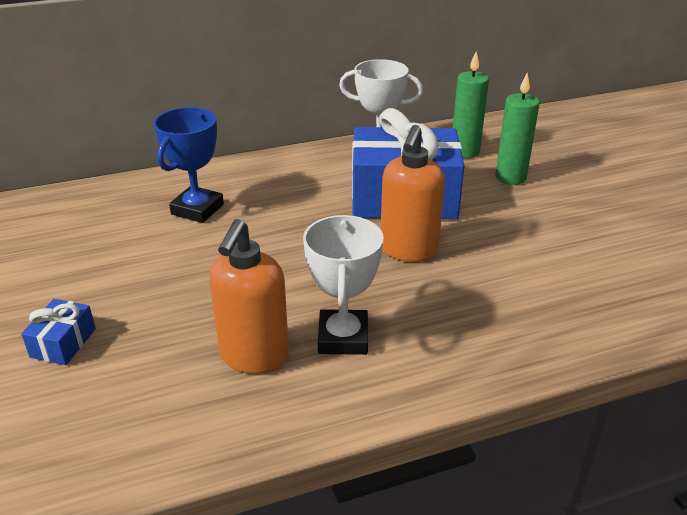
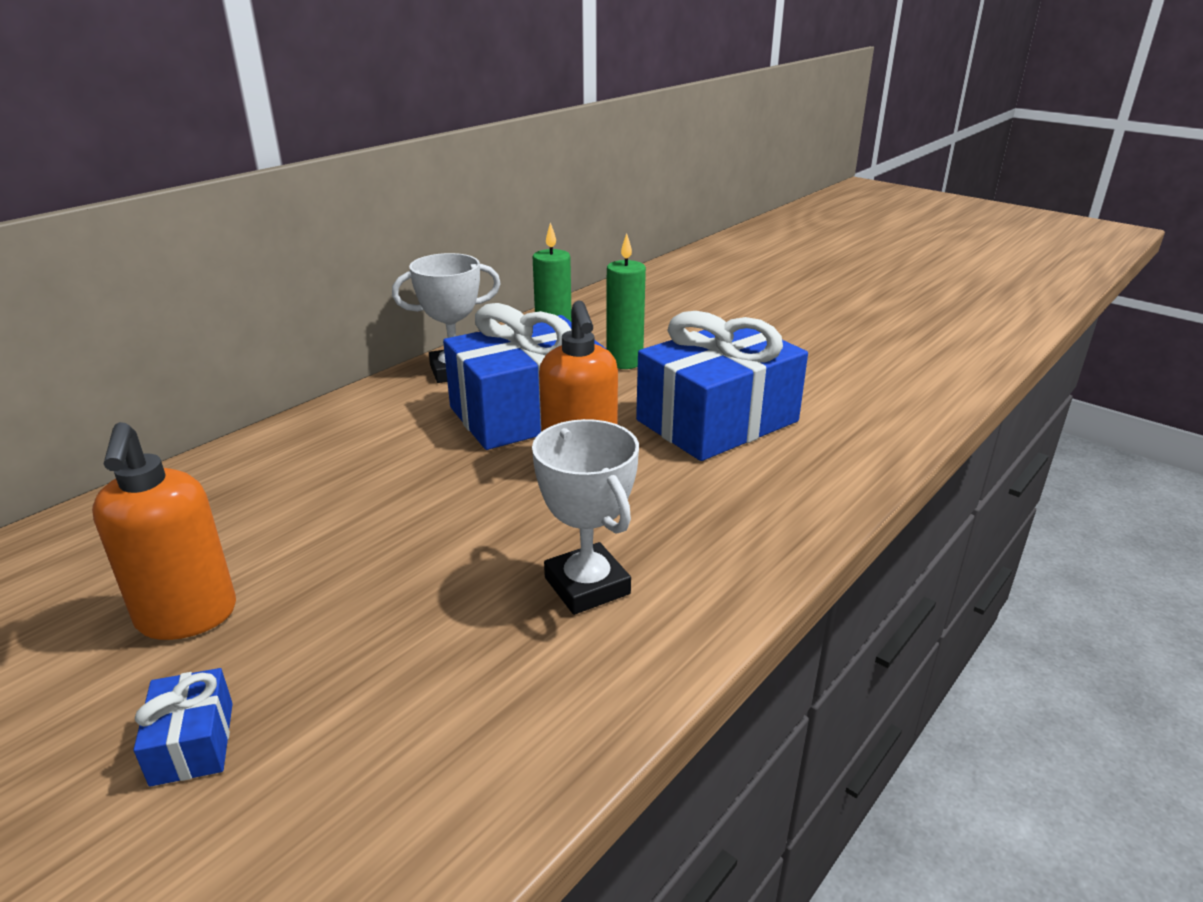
camera: 30 degrees left, 5 degrees down
blue trophy [153,107,224,223] -> none
orange soap dispenser [209,219,289,374] -> orange soap dispenser moved to [92,422,236,640]
none -> blue gift [636,311,808,461]

